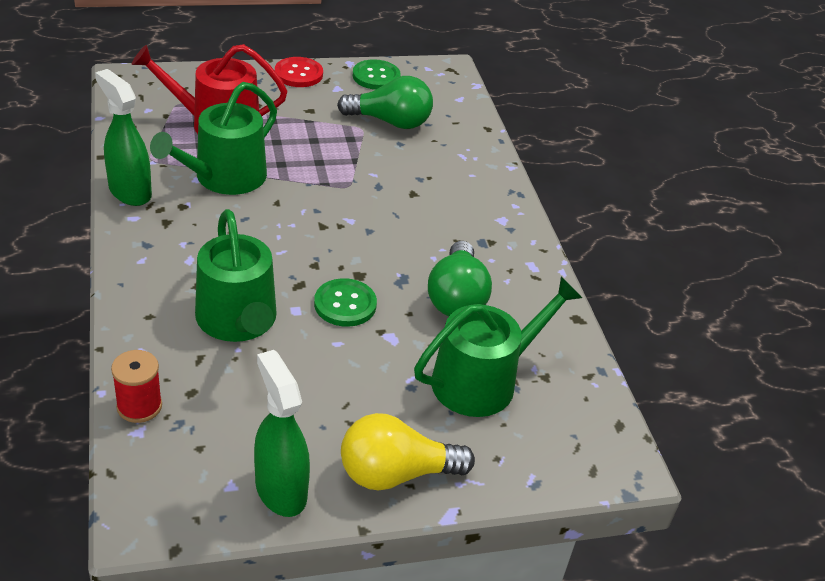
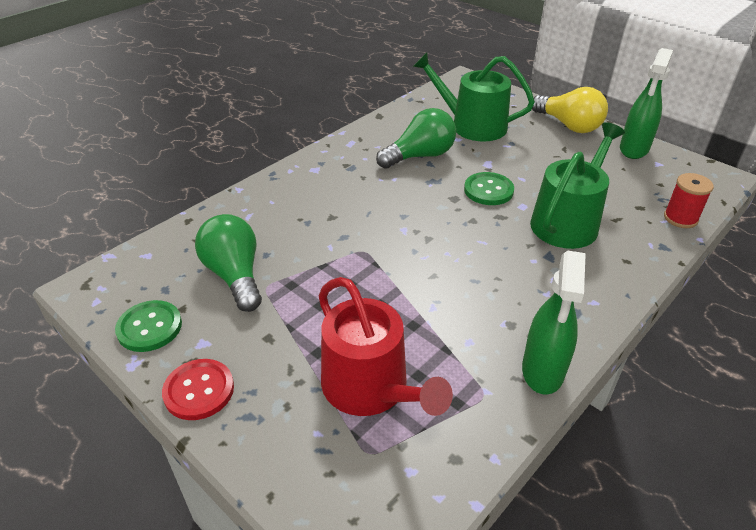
camera: 120 degrees left, 0 degrees up
green watering can [150,82,277,195] -> none

